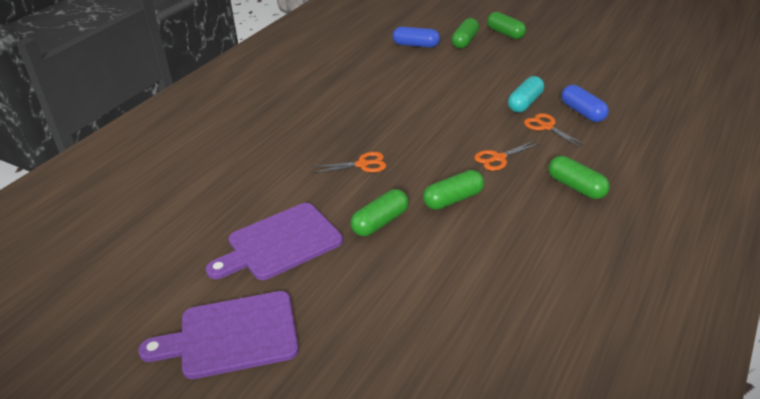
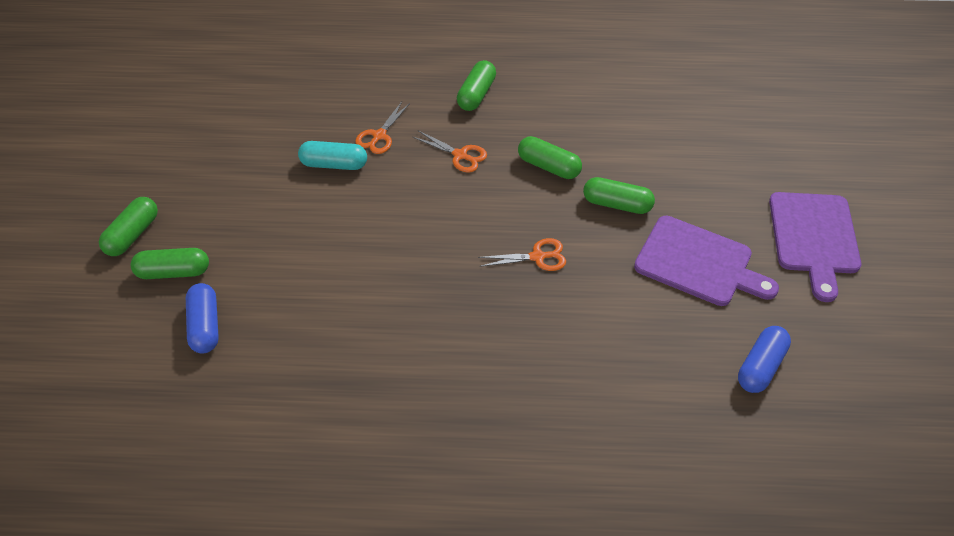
camera: 120 degrees left, 15 degrees up
purple cutting board [138,291,299,379] -> purple cutting board turned 45 degrees clockwise [769,192,861,302]
orange scissors [312,152,387,173] -> orange scissors turned 120 degrees clockwise [478,238,566,271]
blue capsule [561,85,609,122] -> blue capsule moved to [738,326,791,393]

